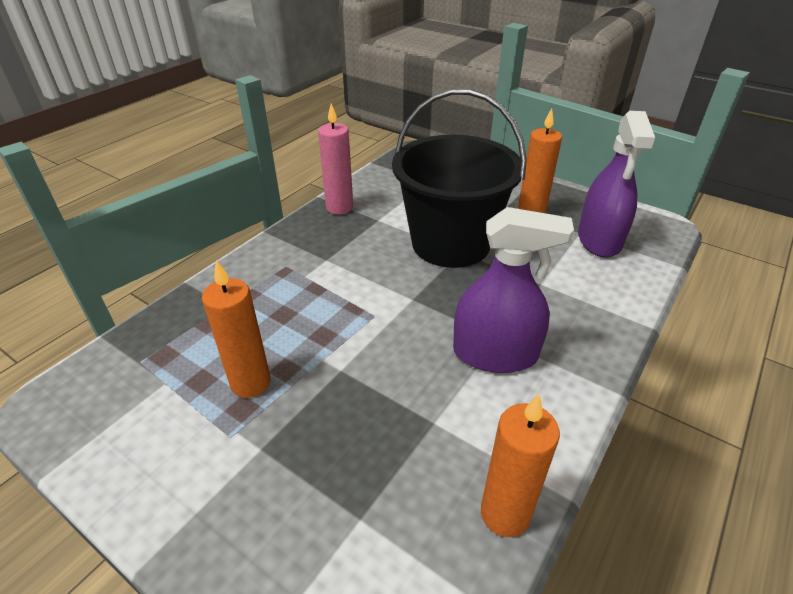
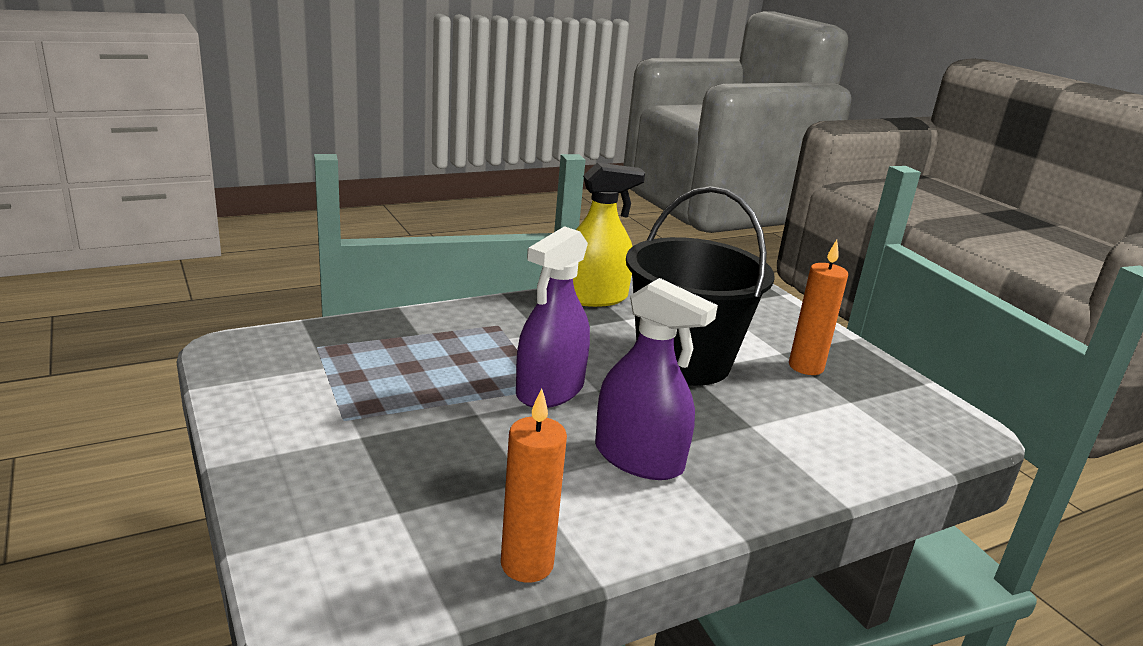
camera: 25 degrees right, 15 degrees down
orange candle [202,260,271,398] -> none
pink candle [318,104,353,214] -> yellow spray bottle [573,163,645,307]
purple spray bottle [578,111,655,258] -> purple spray bottle moved to [516,226,590,408]

